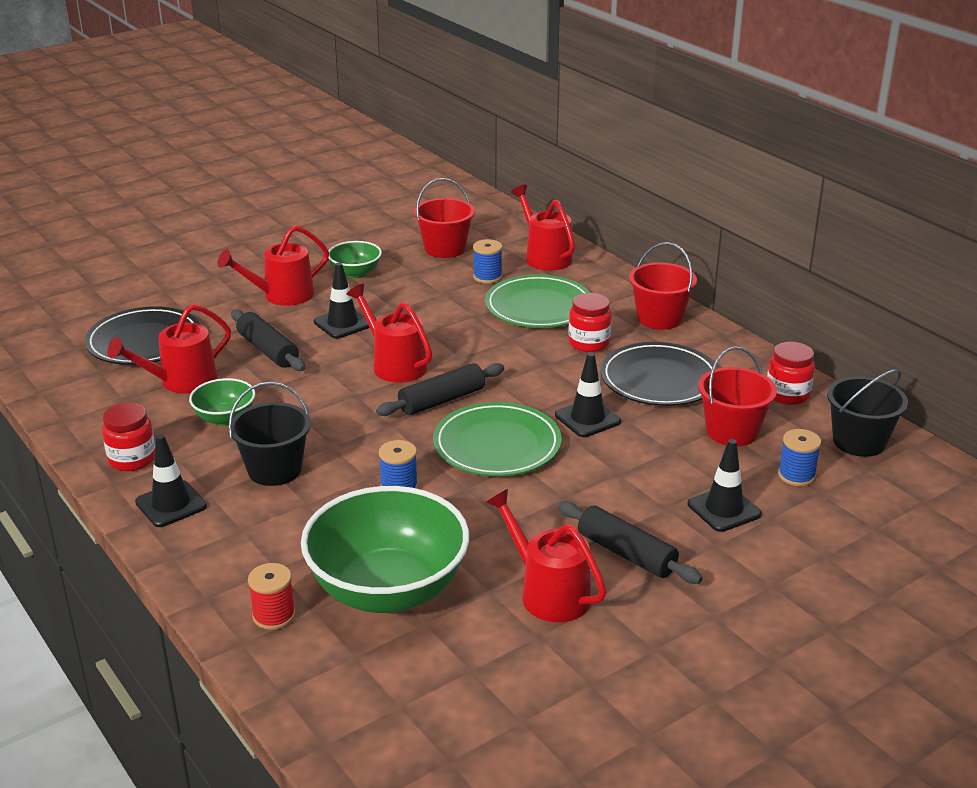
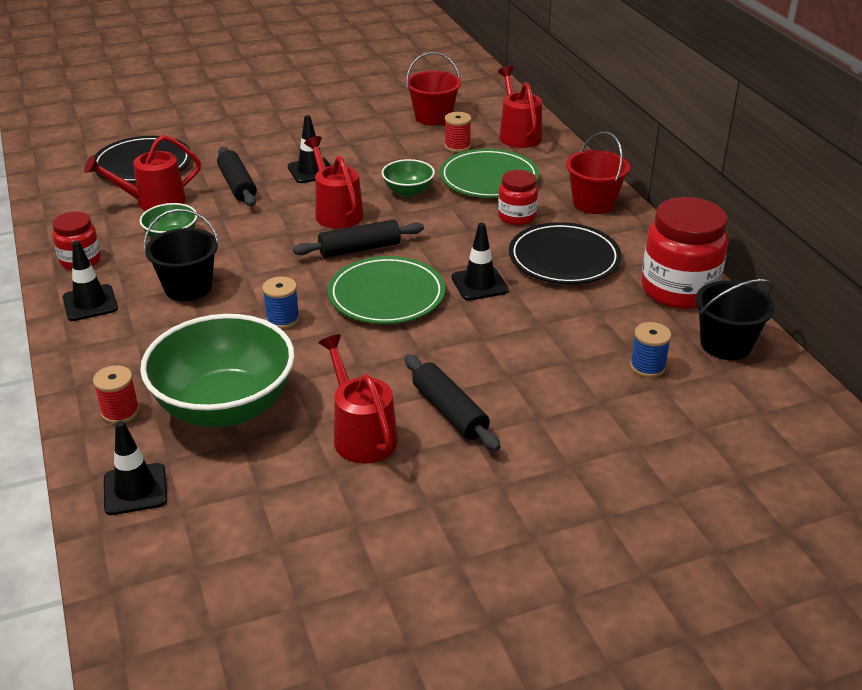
camera: 15 degrees right, 5 degrees up
red watering can [217,225,329,306] -> none
green bowl [329,241,382,278] -> green bowl moved to [382,159,435,197]
blue spool [473,239,502,284] -> red spool [444,112,471,152]
black traffic cone [687,439,762,532] -> black traffic cone moved to [104,421,167,515]
red bucket [698,347,777,446] -> none
red jar [767,342,815,405] -> red jar [641,197,728,309], size x1.80

